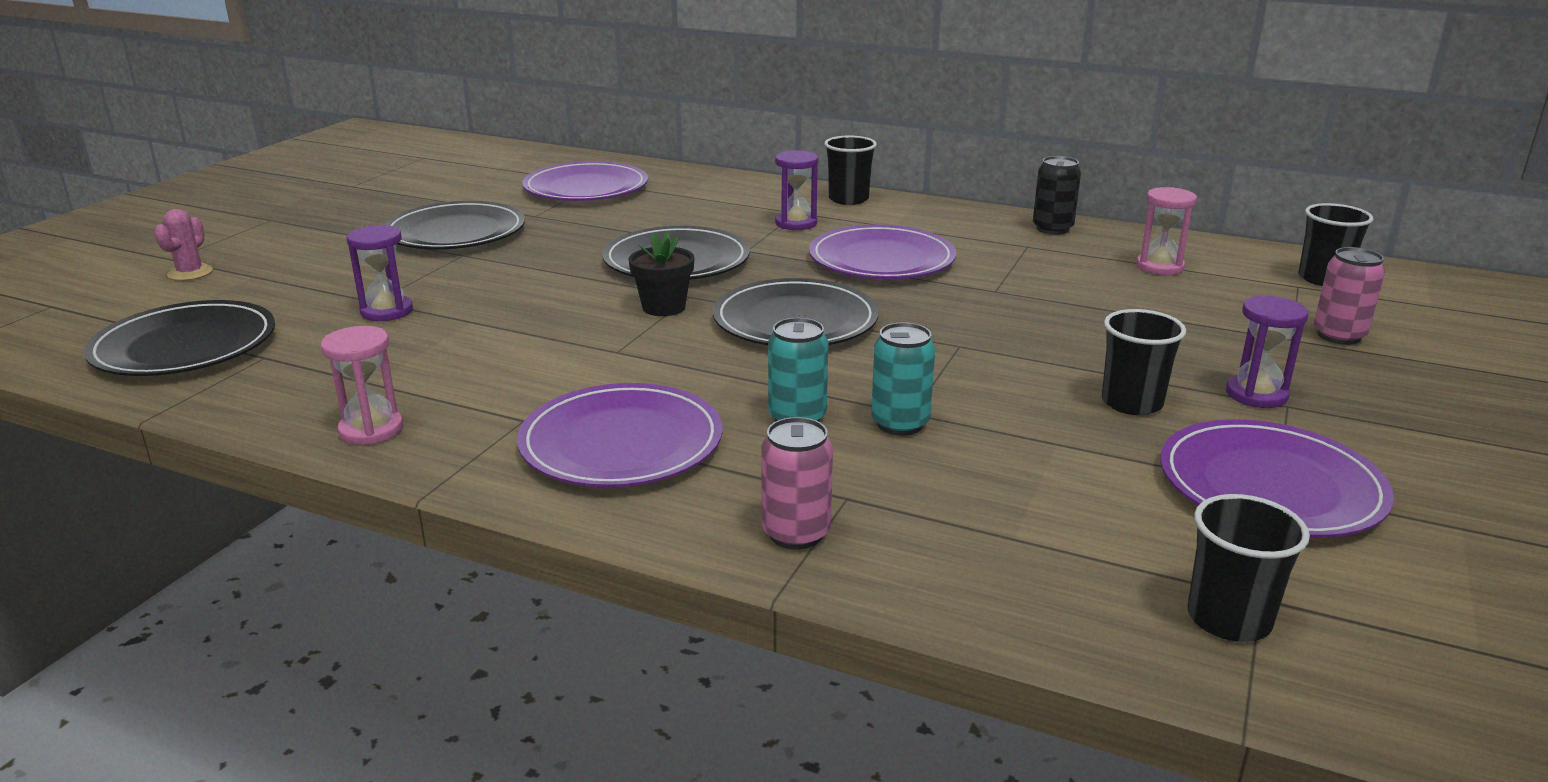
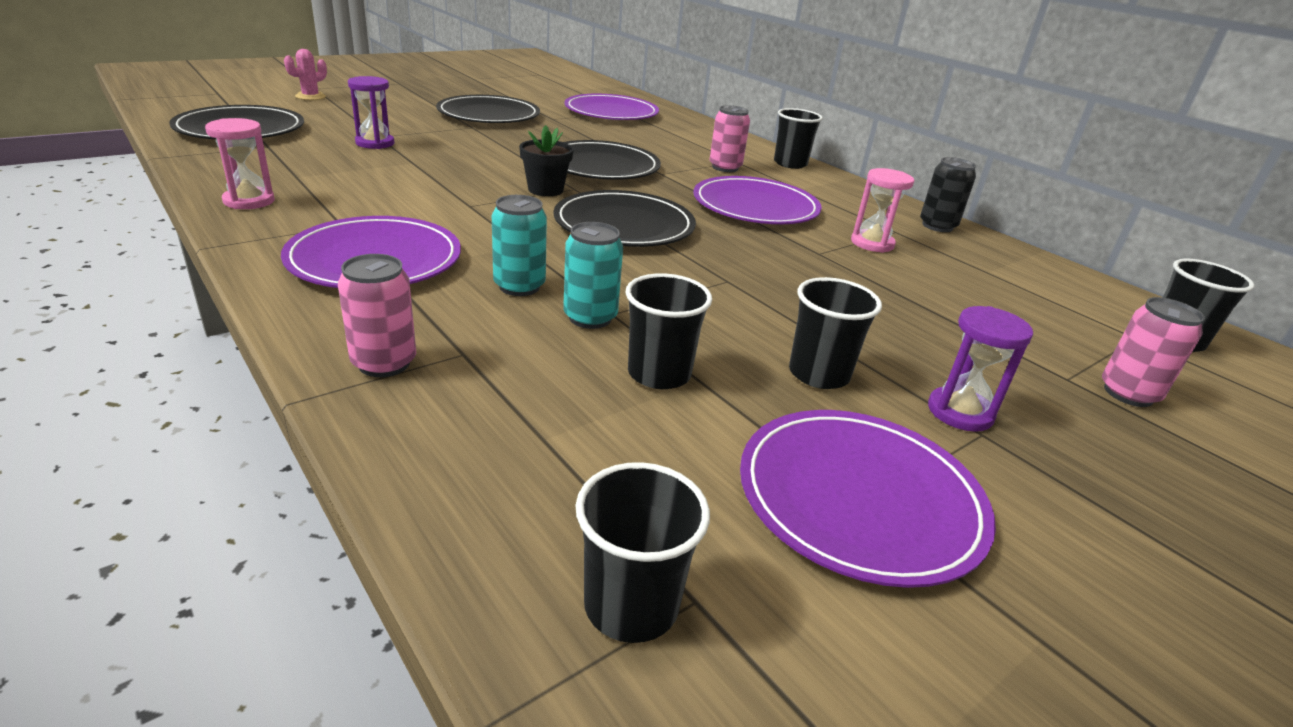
camera: 25 degrees right, 5 degrees up
purple hourglass [775,150,818,230] -> pink can [709,105,750,172]
pink hourglass [1136,187,1197,275] -> pink hourglass moved to [851,168,914,253]
none -> black cup [625,273,712,389]

